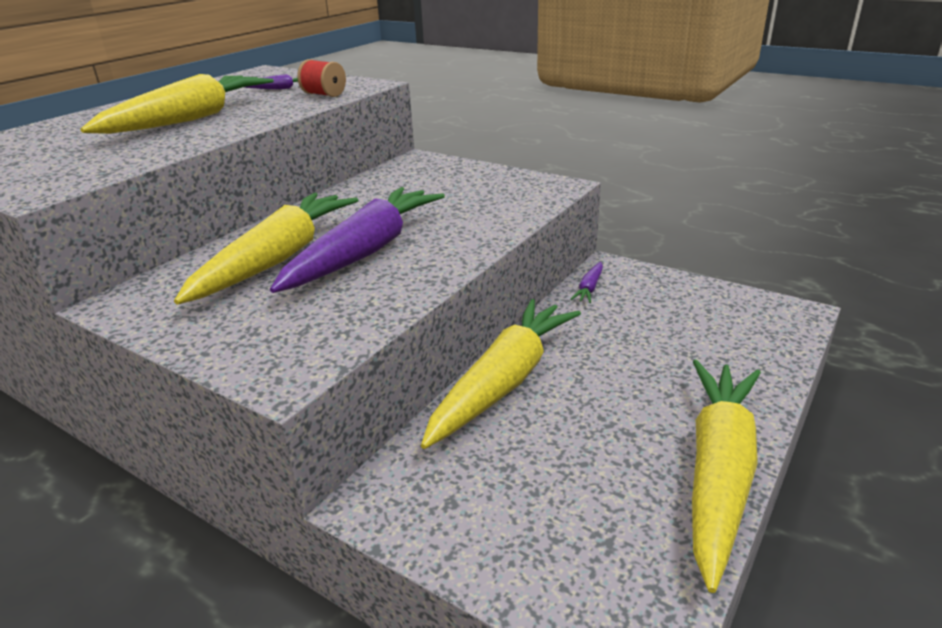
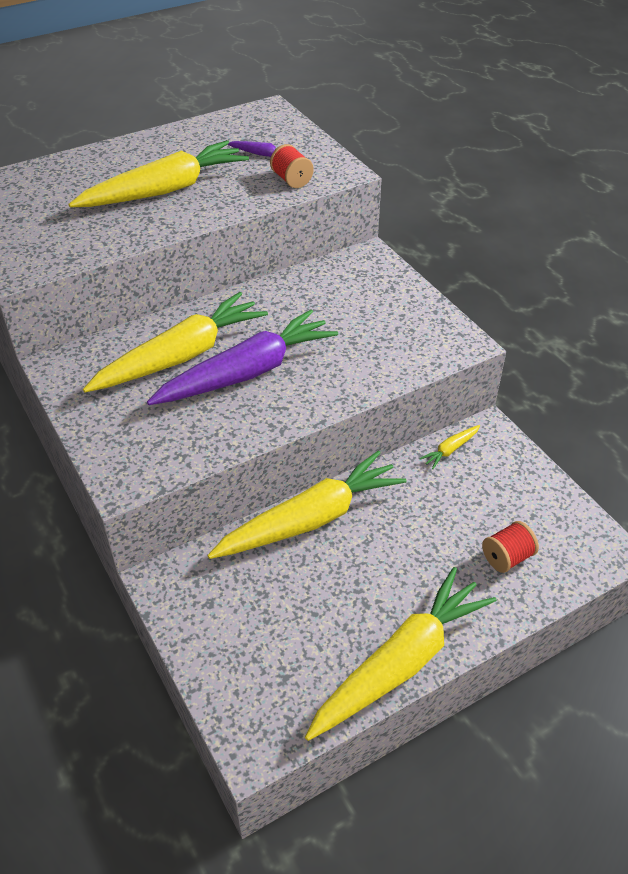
camera: 25 degrees right, 15 degrees up
purple carrot [570,262,603,303] -> yellow carrot [419,425,480,469]
none -> red spool [482,521,539,573]

